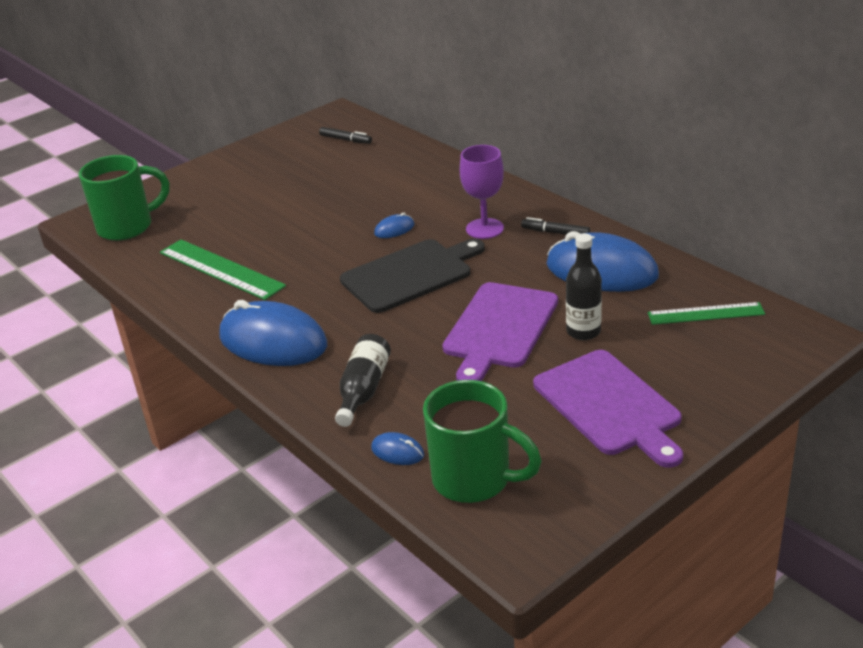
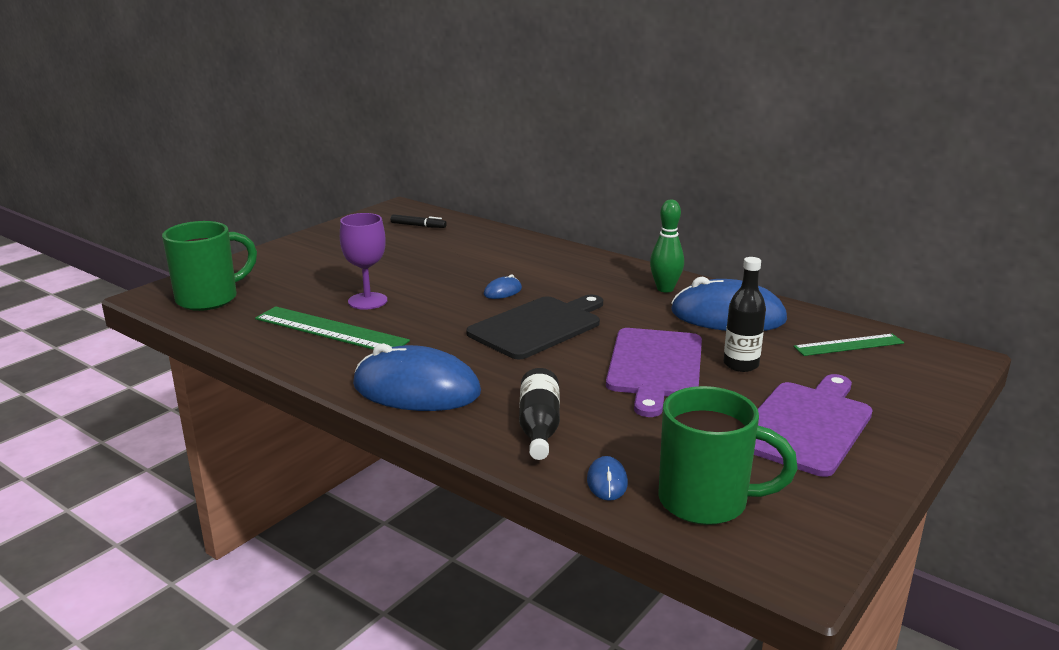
camera: 15 degrees left, 10 degrees down
blue mouse [371,432,424,465] -> blue mouse turned 75 degrees clockwise [587,456,628,501]
purple goblet [460,145,504,239] -> purple goblet moved to [340,213,387,310]
black marker [521,217,590,234] -> green bowling pin [650,200,684,292]
purple cutting board [533,350,683,468] -> purple cutting board turned 105 degrees counterclockwise [754,374,873,477]

